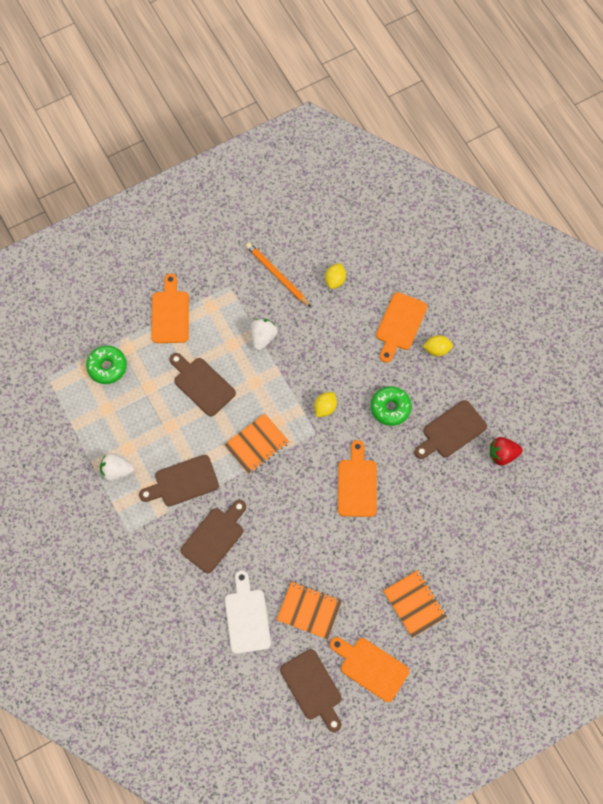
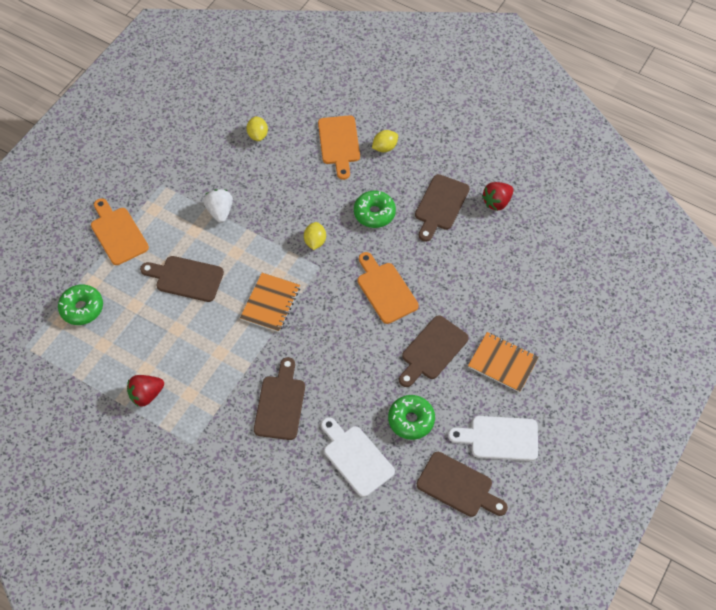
camera: 30 degrees left, 10 degrees down
white strawberry [100,453,134,482] -> red strawberry [127,375,164,406]
brown cutting board [139,455,219,506] -> brown cutting board moved to [399,315,469,387]
orange pencil [246,242,311,307] -> none
orange notebook [277,581,342,639] -> green donut [388,395,435,440]
orange cutting board [330,637,409,702] -> white cutting board [448,416,538,461]

